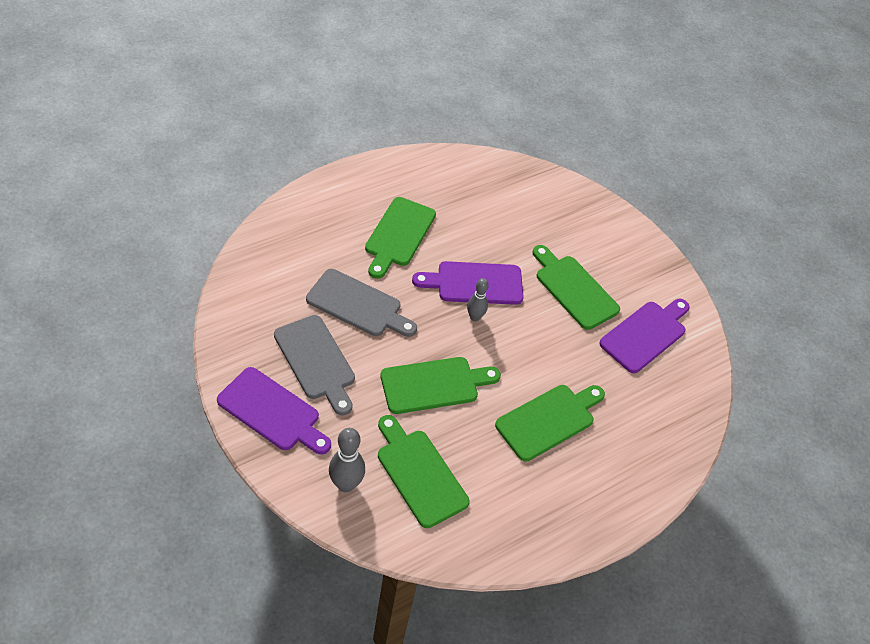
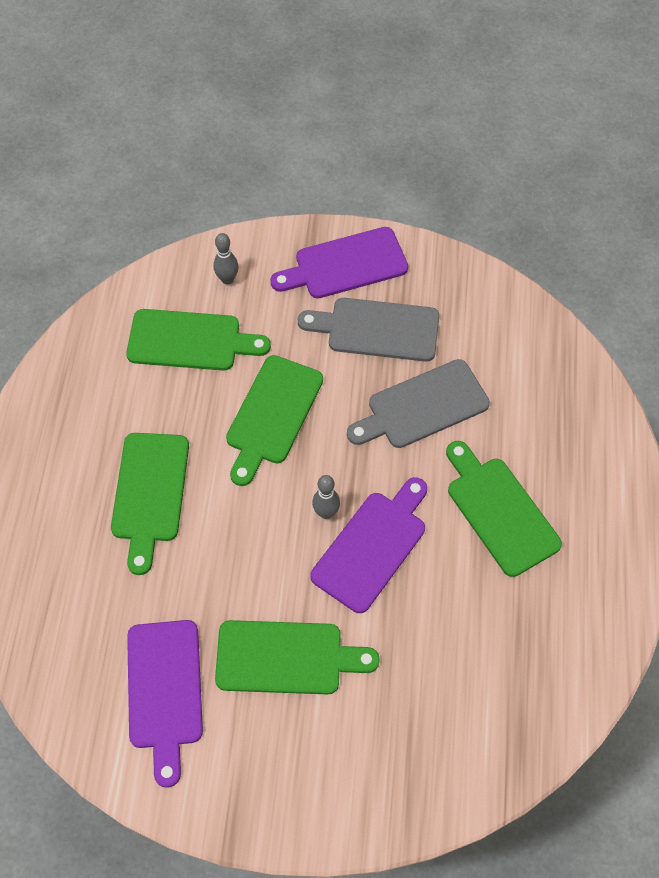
camera: 135 degrees right, 10 degrees up
grey bowling pin [329,428,365,492] -> grey bowling pin [214,233,238,285], size x0.65

